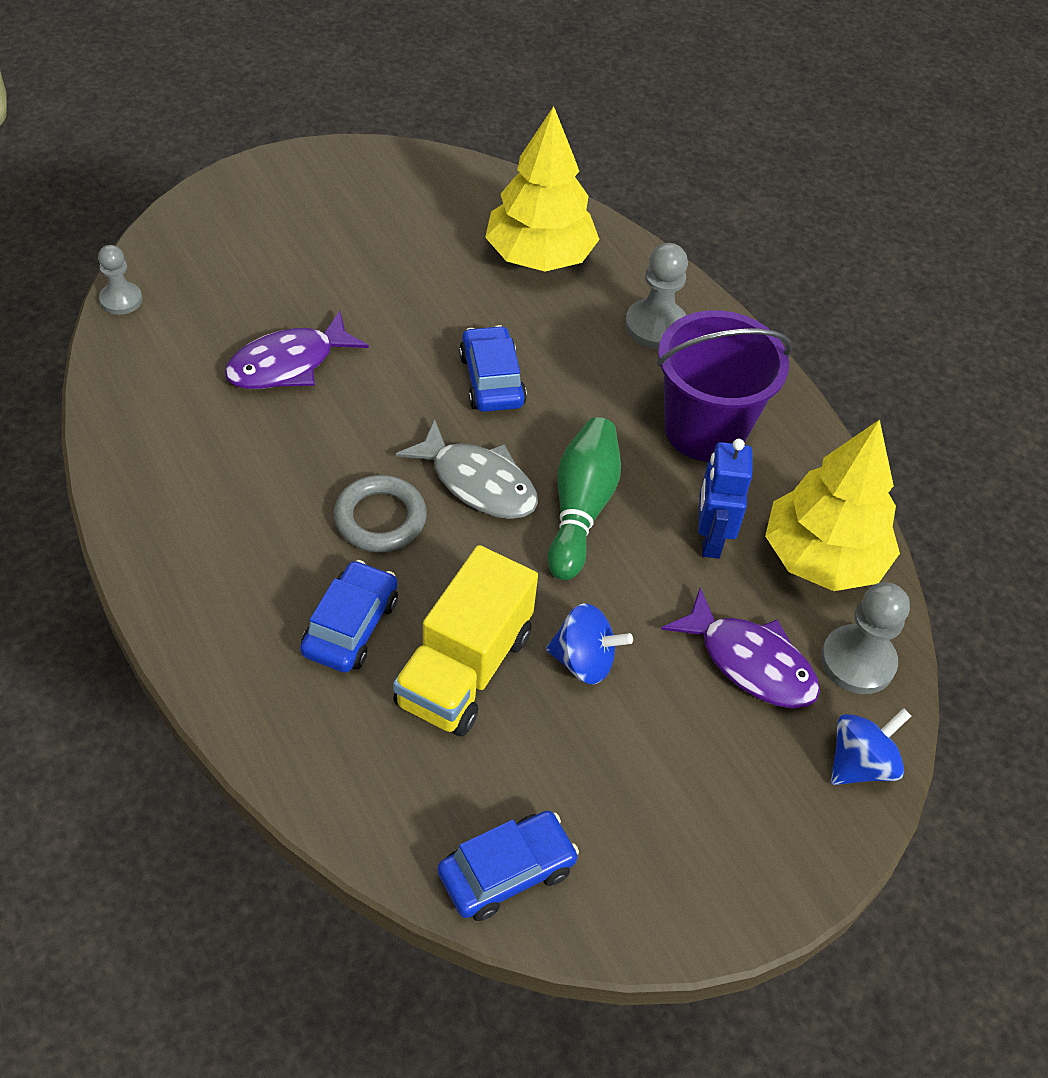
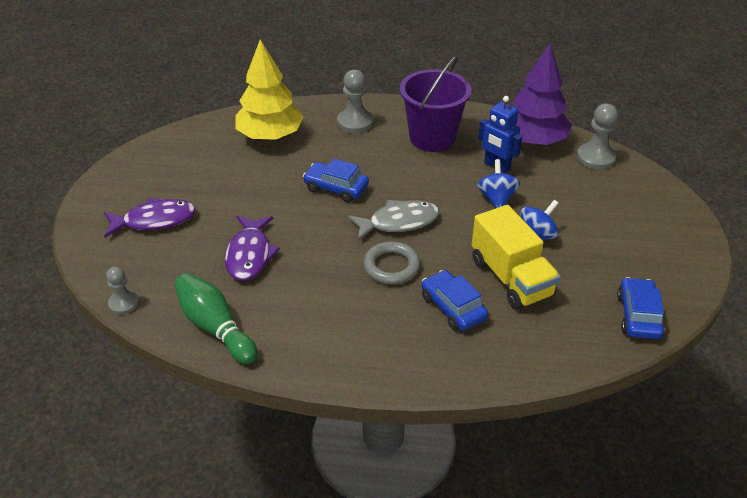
camera: 50 degrees left, 10 degrees down
green bowling pin [548,417,621,580] -> green bowling pin moved to [174,273,258,364]
purple fish [661,588,820,708] -> purple fish moved to [104,198,196,238]
yellow tree [765,419,900,591] -> purple tree [513,44,572,145]
blue spinning top [831,708,911,785] -> blue spinning top moved to [477,159,520,208]

